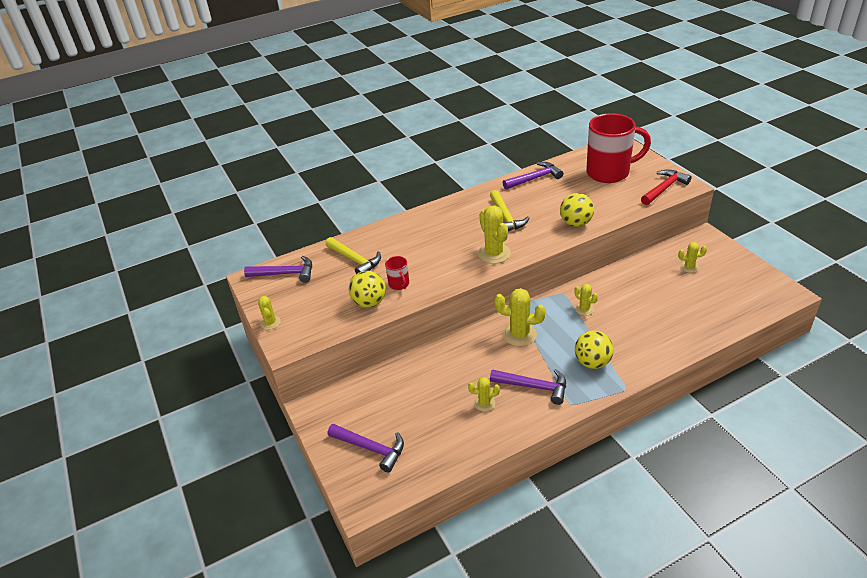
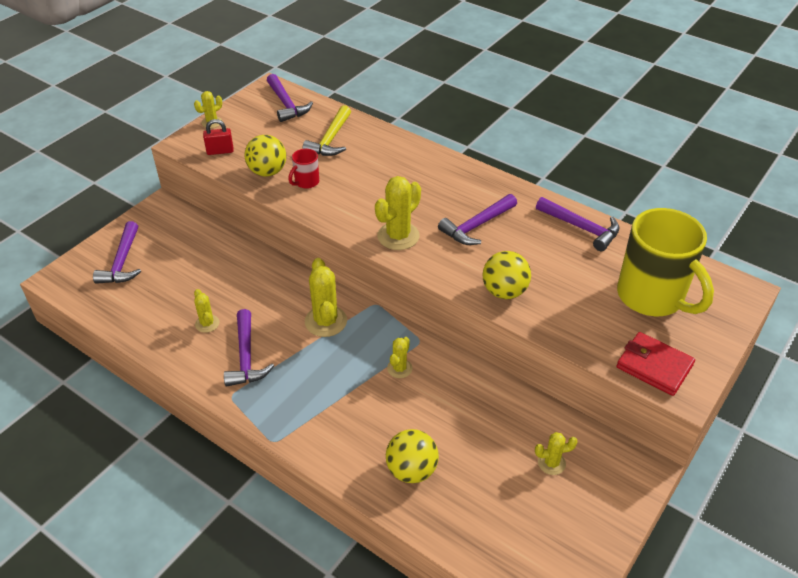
camera: 60 degrees right, 5 degrees up
yellow hammer [490,190,529,231] -> purple hammer [438,194,517,245]
yellow ball [575,331,614,369] -> yellow ball moved to [386,429,439,483]
red mug [586,113,651,183] -> yellow mug [617,208,714,316]
red hammer [641,169,692,205] -> red wallet [616,332,695,396]
yellow cactus [678,242,707,273] -> yellow cactus turned 75 degrees counterclockwise [535,432,578,475]
none -> red padlock [203,119,234,155]

